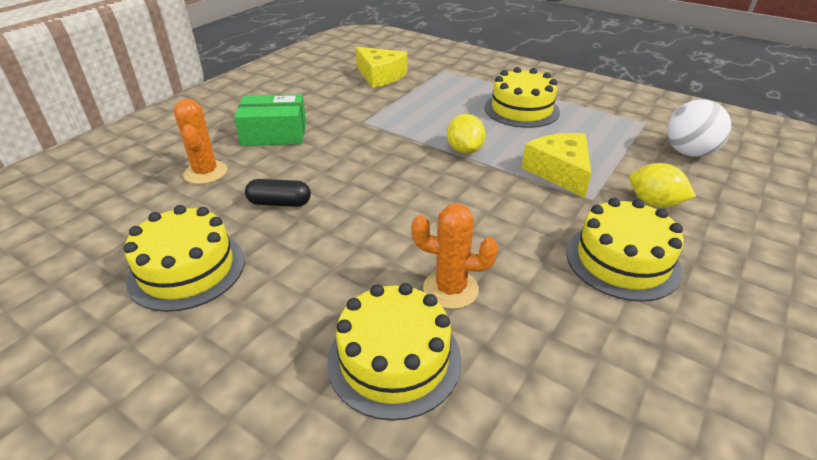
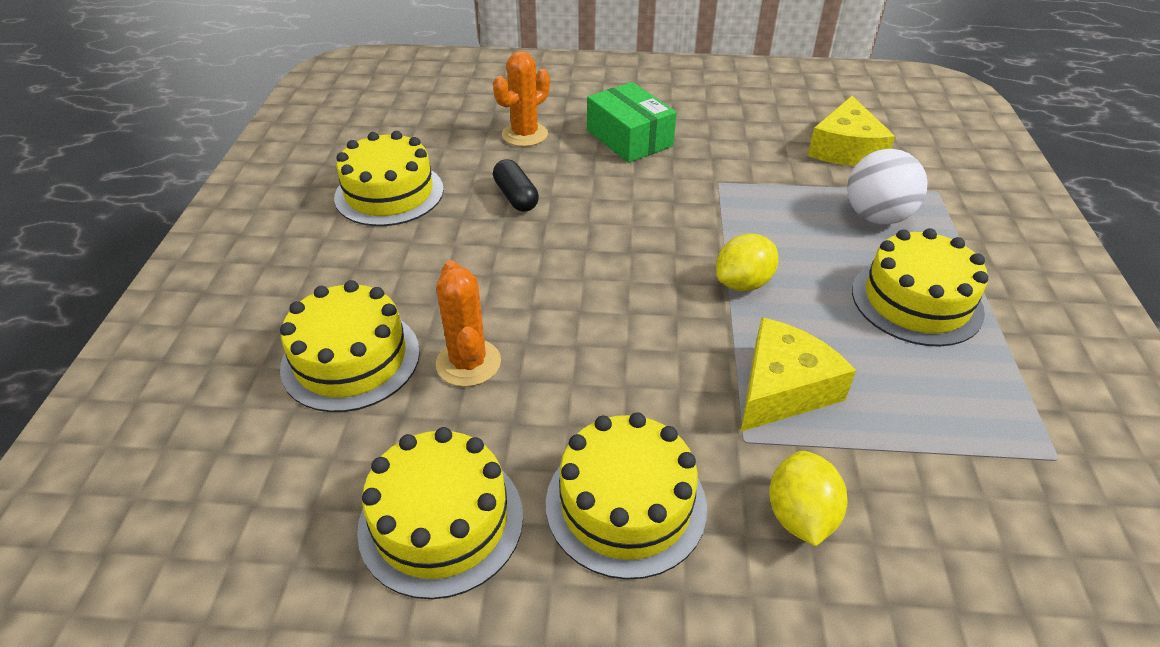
camera: 60 degrees right, 5 degrees up
white ball [667,99,731,157] -> white ball moved to [847,149,928,224]
none -> yellow cake [357,427,523,599]

